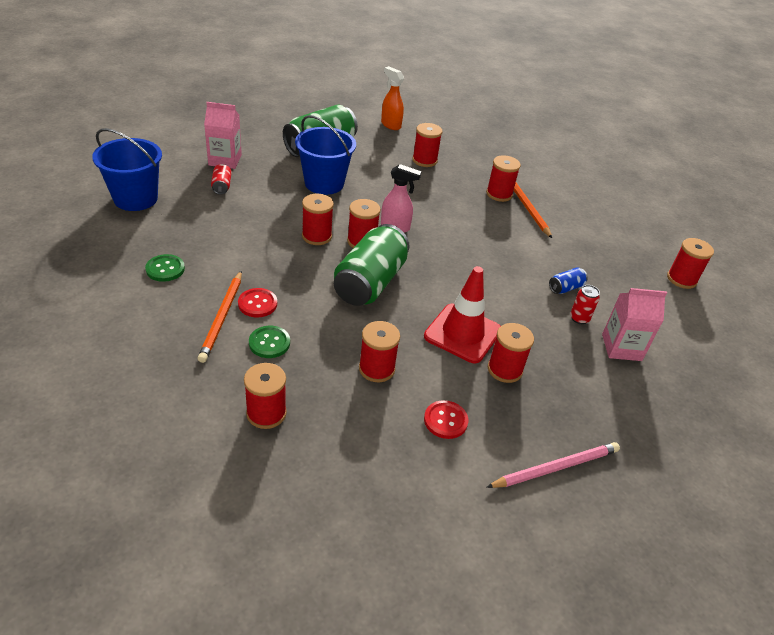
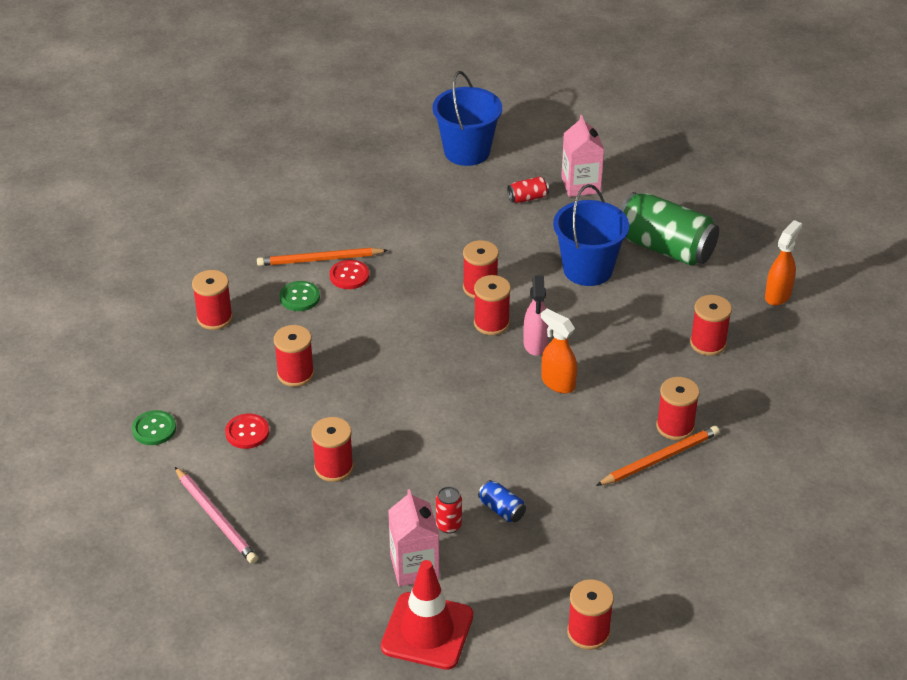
camera: 80 degrees right, 0 degrees up
green button [145,254,185,282] -> green button moved to [132,410,176,445]
green can [334,224,410,306] -> none
red traffic cone [424,266,501,363] -> red traffic cone moved to [381,560,473,670]
none -> orange spray bottle [541,309,577,393]

